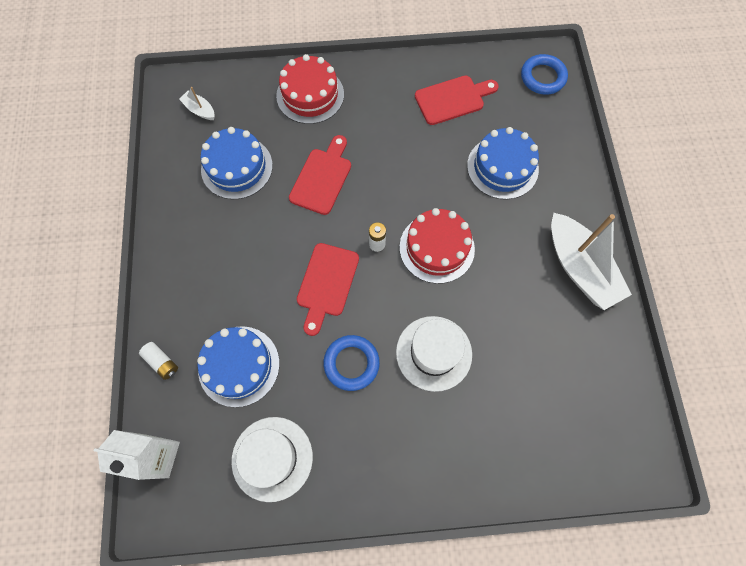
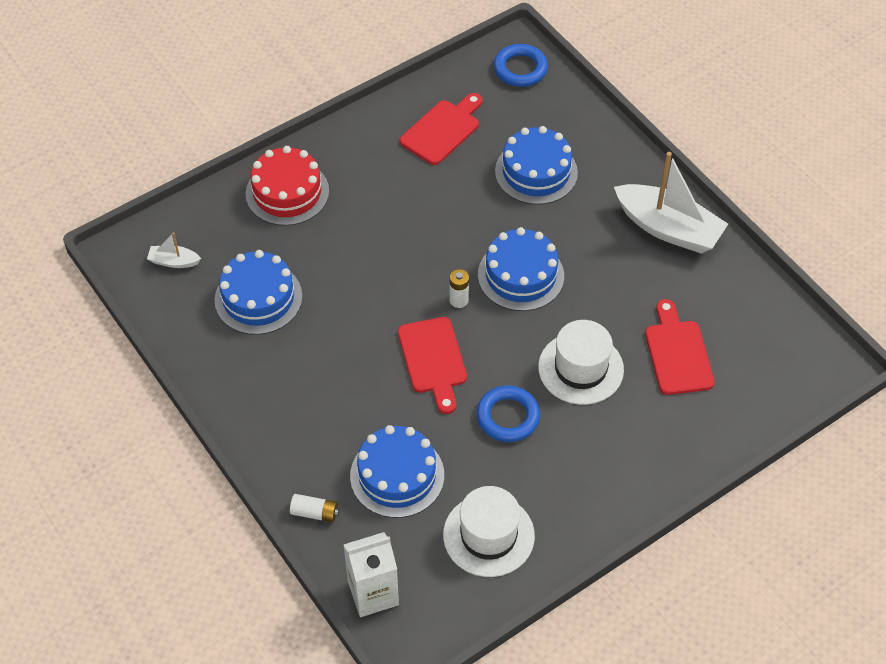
camera: 30 degrees left, 15 degrees down
red cutting board [289,135,351,215] -> red cutting board moved to [645,299,715,395]
red cake [400,208,475,284] -> blue cake [478,227,564,311]

